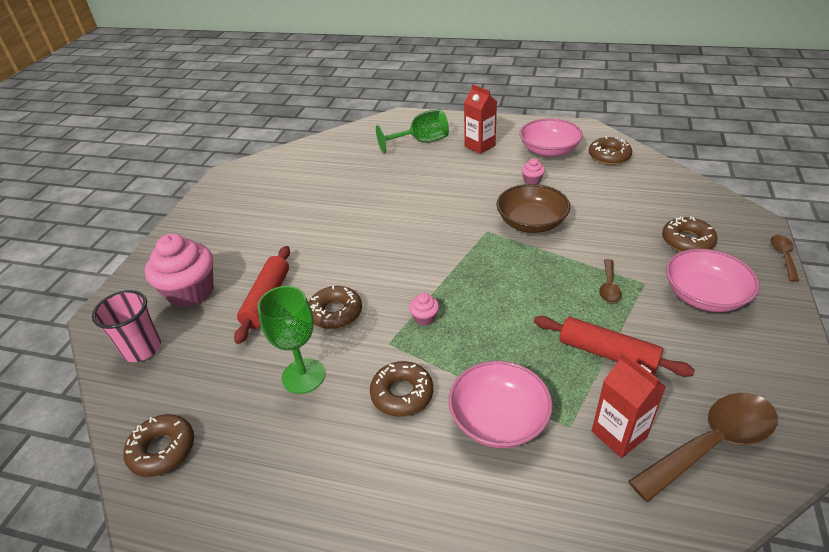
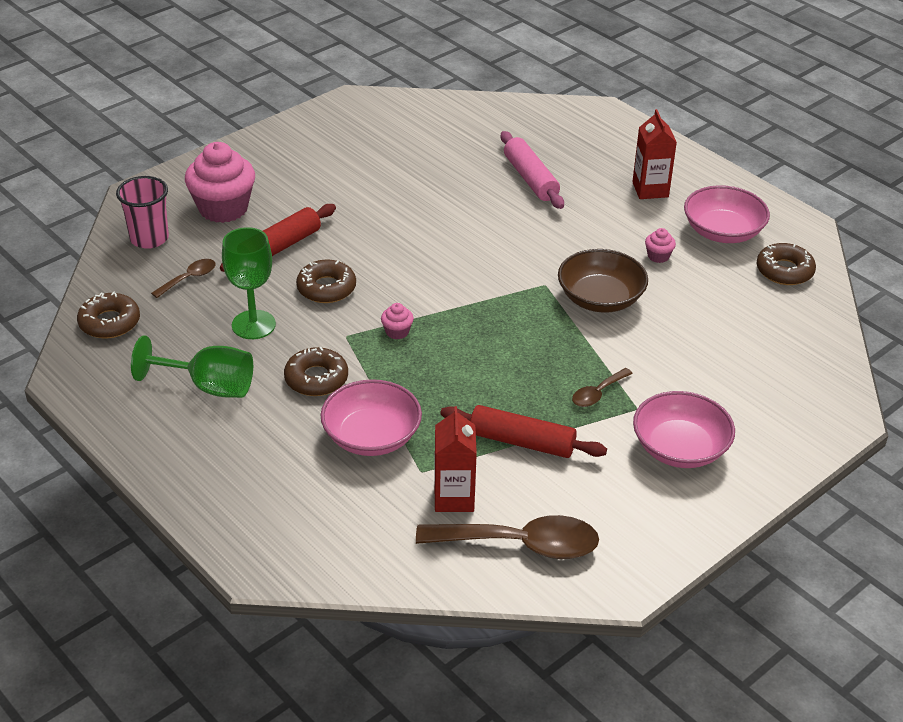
camera: 30 degrees right, 0 degrees up
green goblet [376,109,449,154] -> green goblet moved to [131,335,253,398]
red rolling pin [534,316,695,377] -> red rolling pin turned 45 degrees counterclockwise [440,405,607,458]
brown donut [662,216,718,252] -> none
brown spoon [771,235,799,282] -> brown spoon moved to [151,259,216,298]
none -> pink rolling pin [501,131,564,209]

